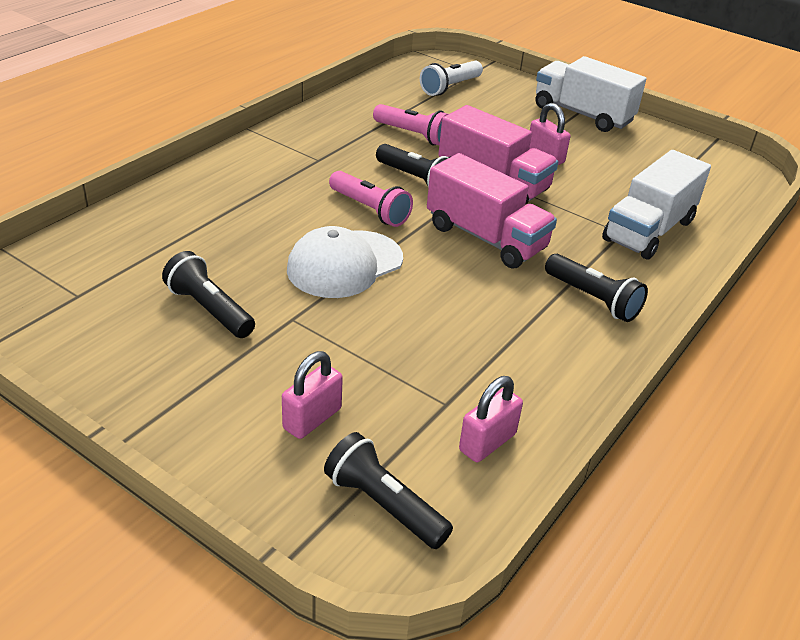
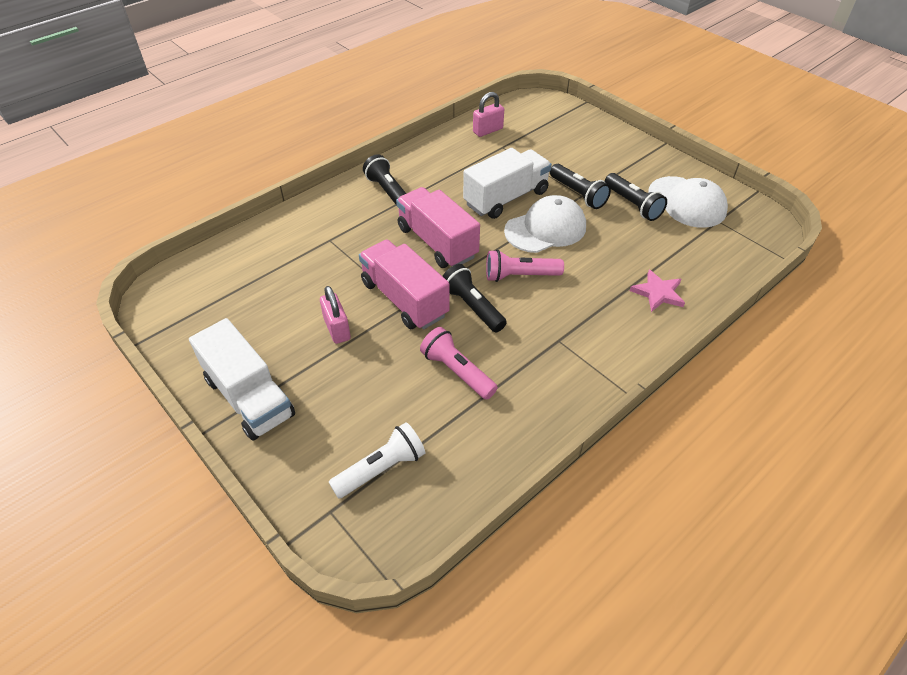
camera: 165 degrees left, 10 degrees up
pink padlock [282,351,343,439] -> none
black flashlight [324,432,453,549] -> black flashlight moved to [550,164,611,209]
pink flashlight [329,171,413,227] -> pink flashlight turned 60 degrees counterclockwise [486,250,564,282]
white truck [602,150,711,260] -> white truck moved to [463,148,552,219]
none -> pink star [630,270,685,312]
none -> white cap [648,176,728,228]

